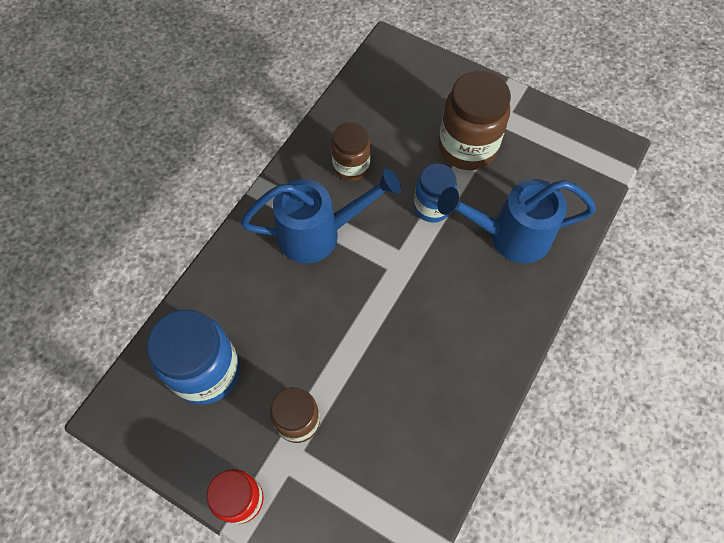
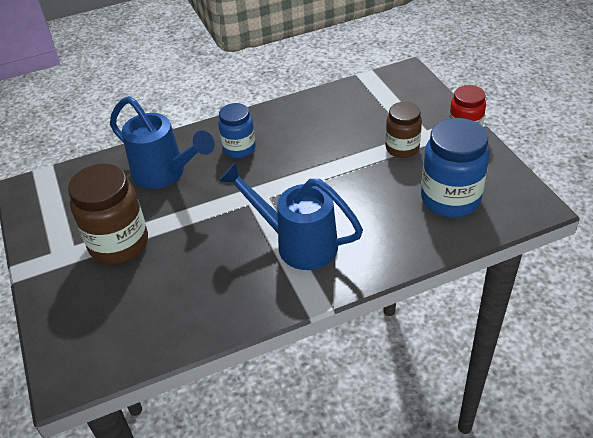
camera: 140 degrees left, 20 degrees down
brown jar [331,122,371,181] -> none
blue jar [414,164,457,223] -> blue jar moved to [218,103,256,158]

